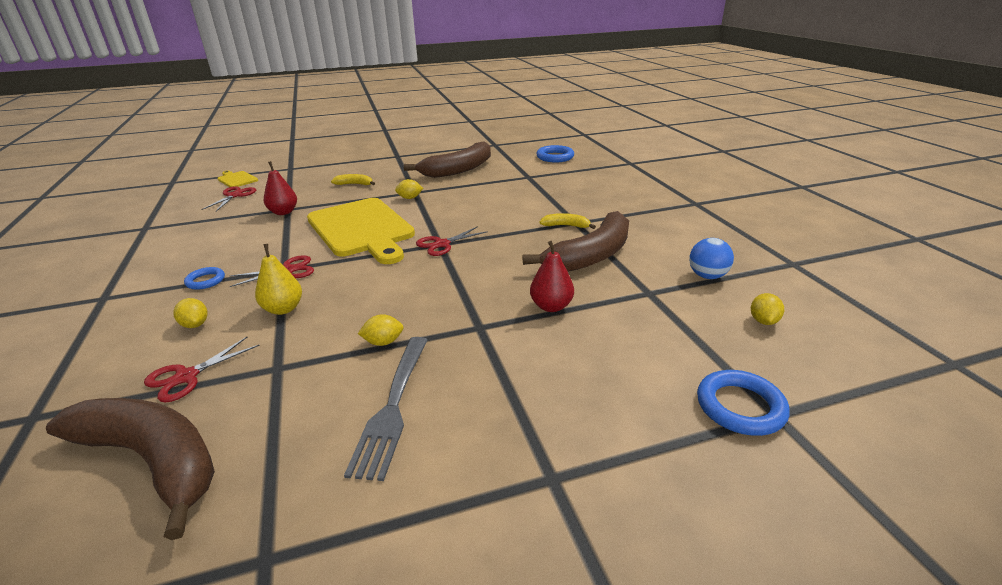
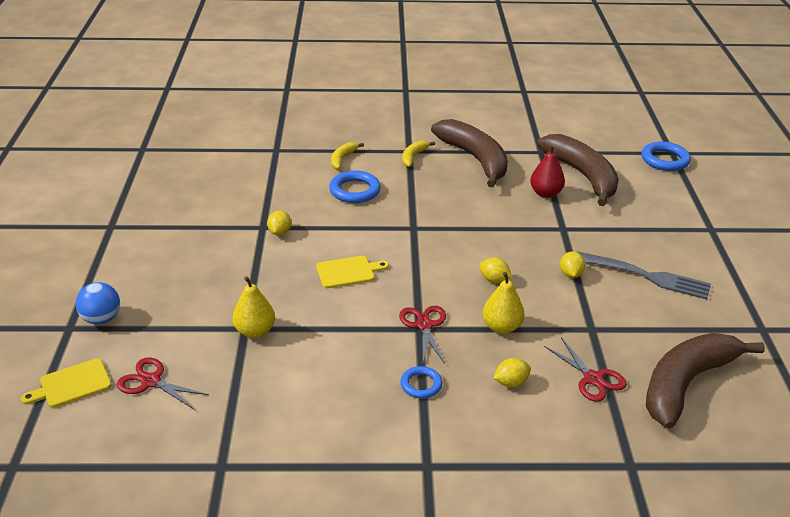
camera: 75 degrees left, 5 degrees up
red pear [264,161,297,215] -> yellow pear [232,277,275,338]
yellow cutting board [307,198,415,264] -> yellow cutting board [316,256,389,288], size x0.43
yellow banana [331,174,375,185] -> yellow banana moved to [331,142,364,170]
brown banana [404,141,491,178] -> brown banana moved to [537,134,619,206]
red scissors [416,226,488,256] -> none
blue ring [537,145,574,162] -> blue ring moved to [329,171,381,203]
blue ball [689,238,734,279] -> blue ball moved to [76,282,120,325]
yellow lemon [751,293,784,325] -> yellow lemon moved to [479,257,512,283]

